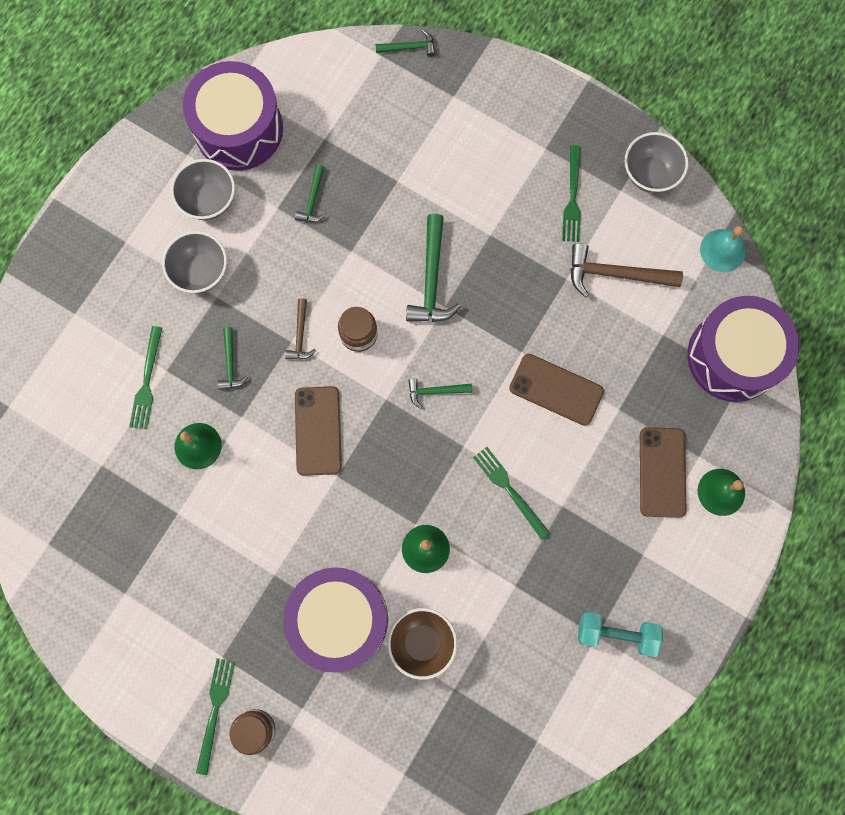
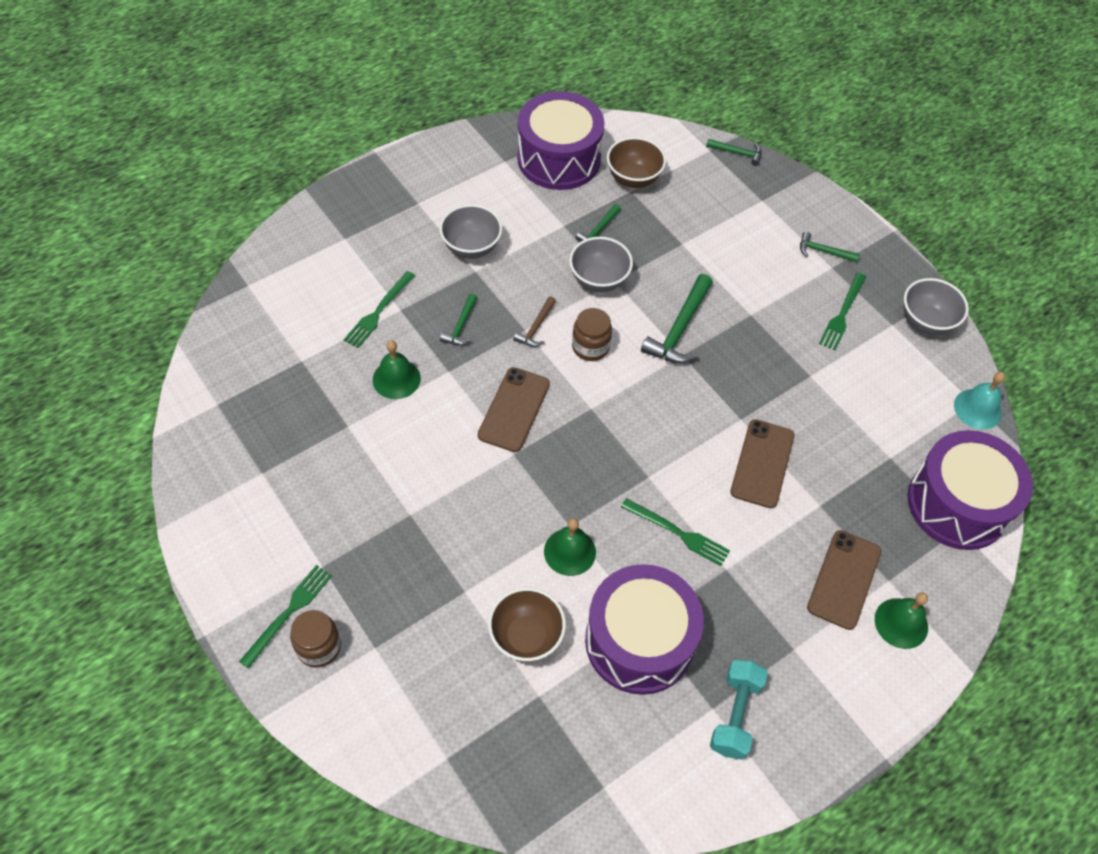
camera: 20 degrees right, 20 degrees down
grey bowl [171,159,235,220] -> grey bowl moved to [569,237,633,292]
purple drum [283,567,388,673] -> purple drum moved to [585,564,704,695]
green hammer [408,379,472,409] -> green hammer moved to [800,232,859,262]
green fork [473,447,550,540] -> green fork turned 135 degrees clockwise [621,498,730,566]
brown phone [509,354,604,426] -> brown phone turned 60 degrees clockwise [730,419,794,508]
brown hammer [571,243,683,297] -> none
turquoise dumbbell [578,612,663,657] -> turquoise dumbbell turned 75 degrees clockwise [710,659,768,760]
none -> brown bowl [607,137,666,188]

